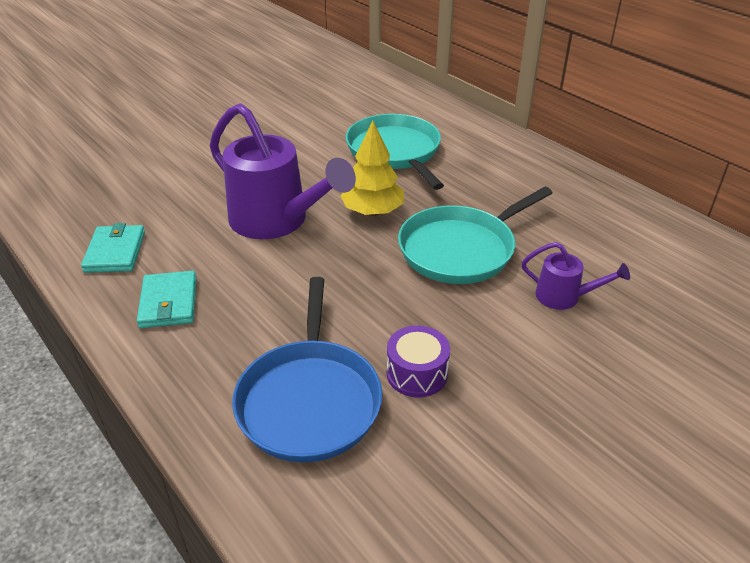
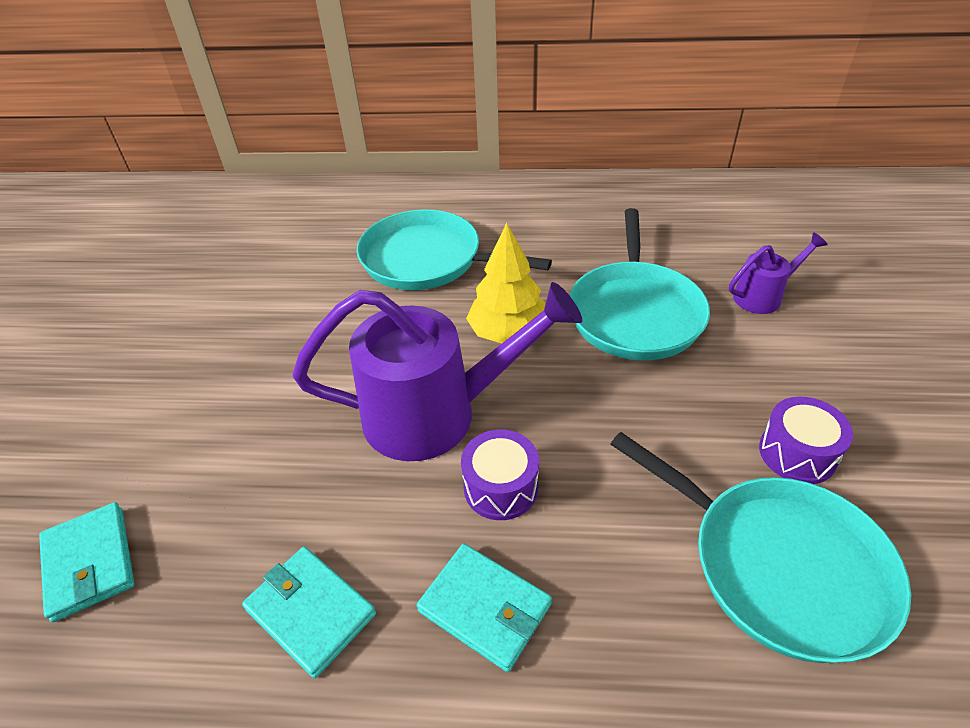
camera: 45 degrees left, 5 degrees up
blue pan [232,277,382,462] -> turquoise pan [611,432,911,663]
none -> turquoise wallet [39,502,134,622]
none -> purple drum [461,430,539,520]

